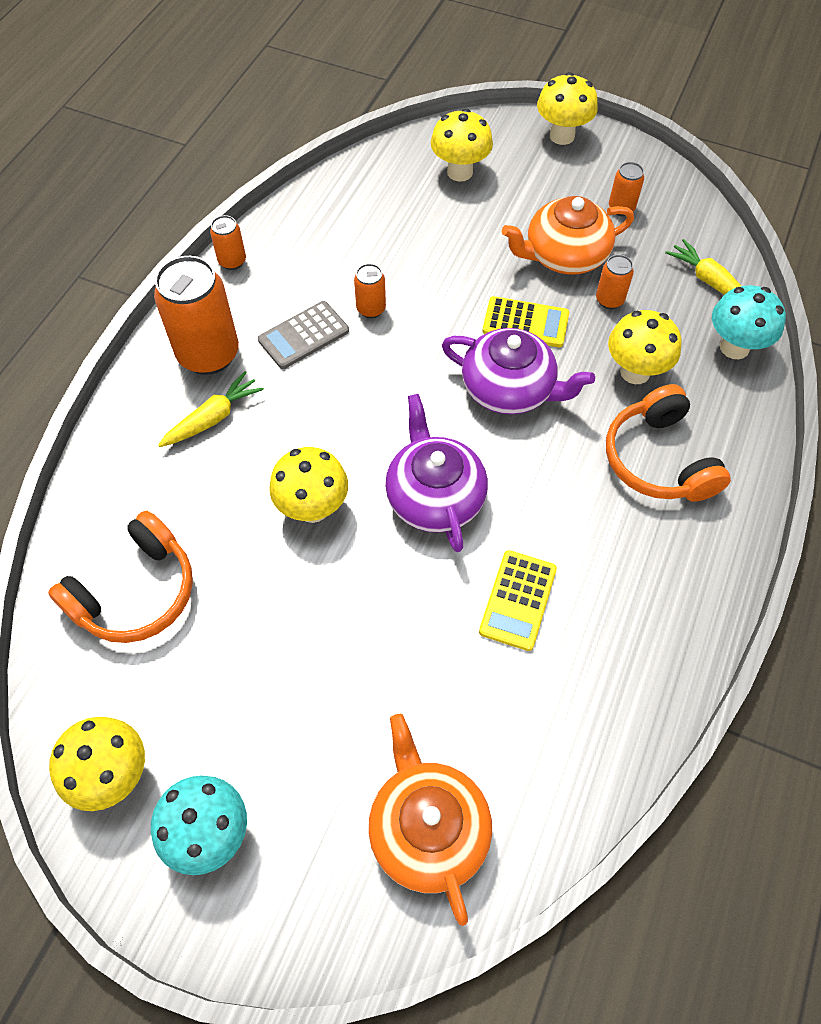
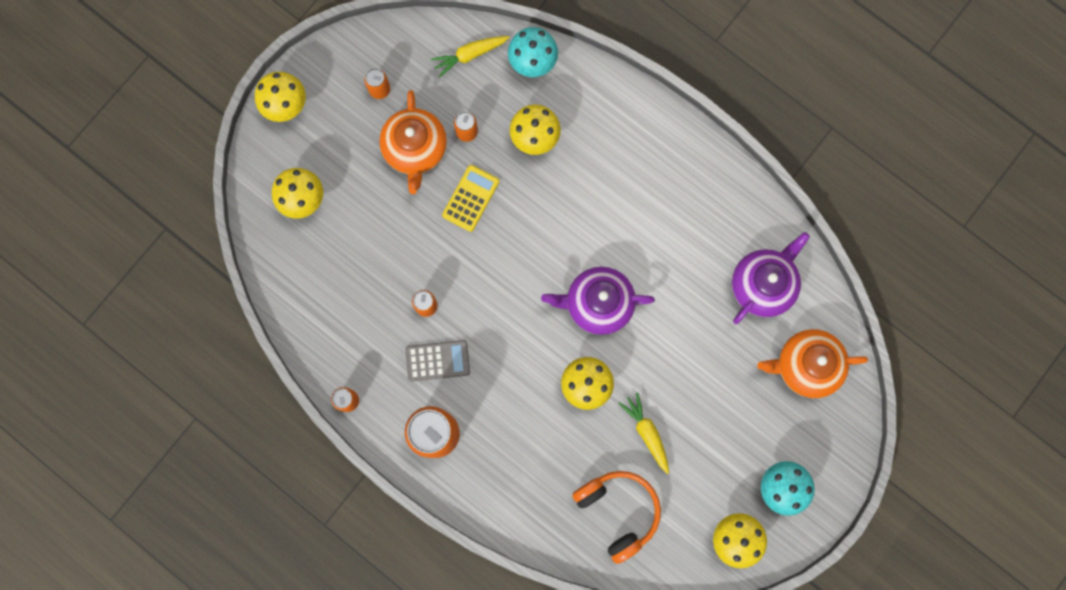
camera: 75 degrees left, 20 degrees up
yellow carrot [158,371,264,447] -> yellow carrot moved to [619,392,669,474]
grey calculator [258,301,349,369] -> grey calculator turned 75 degrees counterclockwise [405,340,470,382]
purple teapot [442,328,595,415] -> purple teapot moved to [732,232,810,324]
yellow calculator [479,550,557,651] -> none
orange headphones [606,384,731,502] -> none

